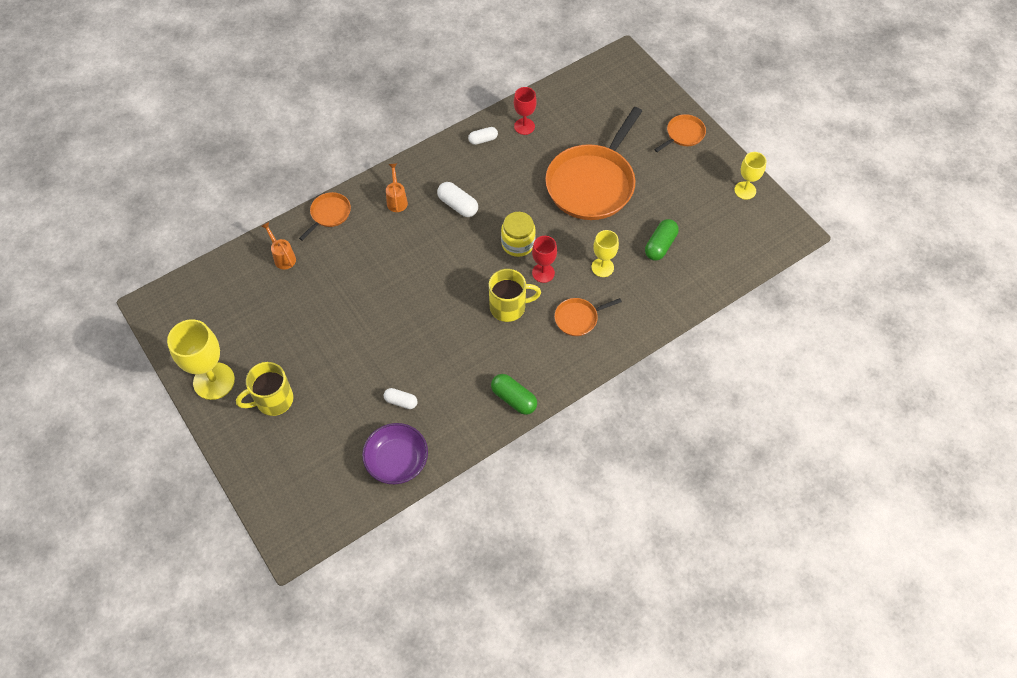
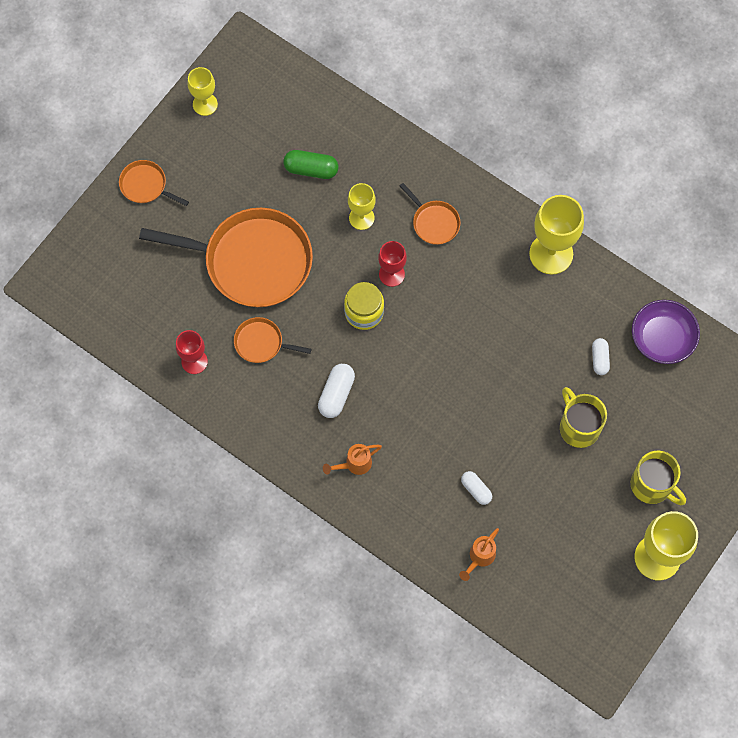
camera: 110 degrees left, 10 degrees up
orange pan [299,192,351,241] -> orange pan moved to [234,317,312,363]
white capsule [468,127,498,145] -> white capsule moved to [461,471,492,505]
yellow mug [489,269,541,322] -> yellow mug moved to [560,387,607,448]
green capsule [491,374,537,415] -> yellow goblet [529,195,584,275]

